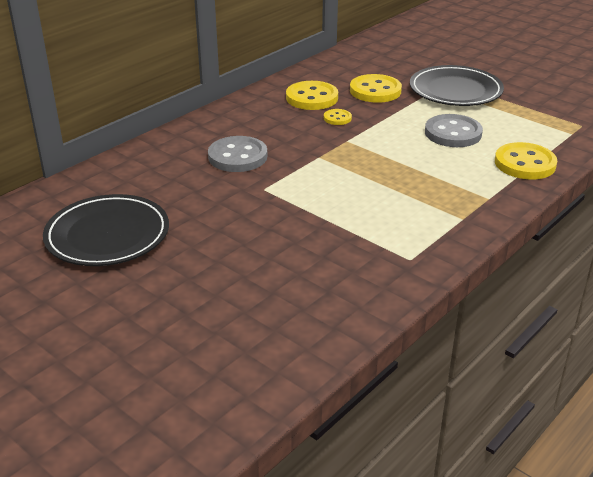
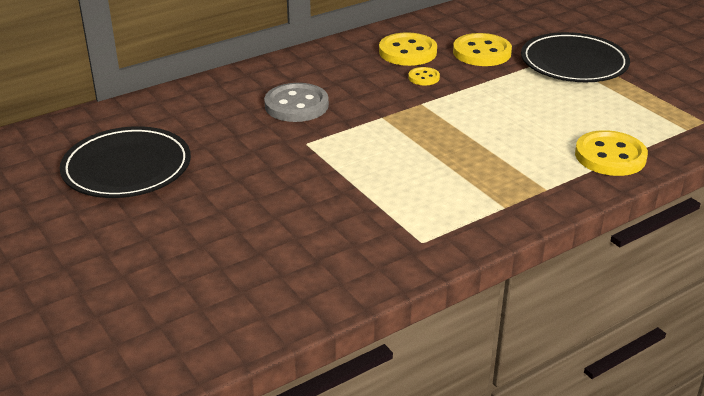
camera: 15 degrees right, 0 degrees up
grey button [425,114,483,147] -> none

